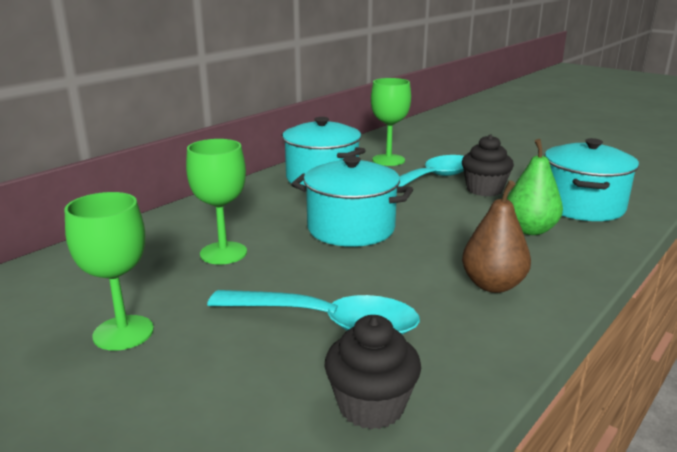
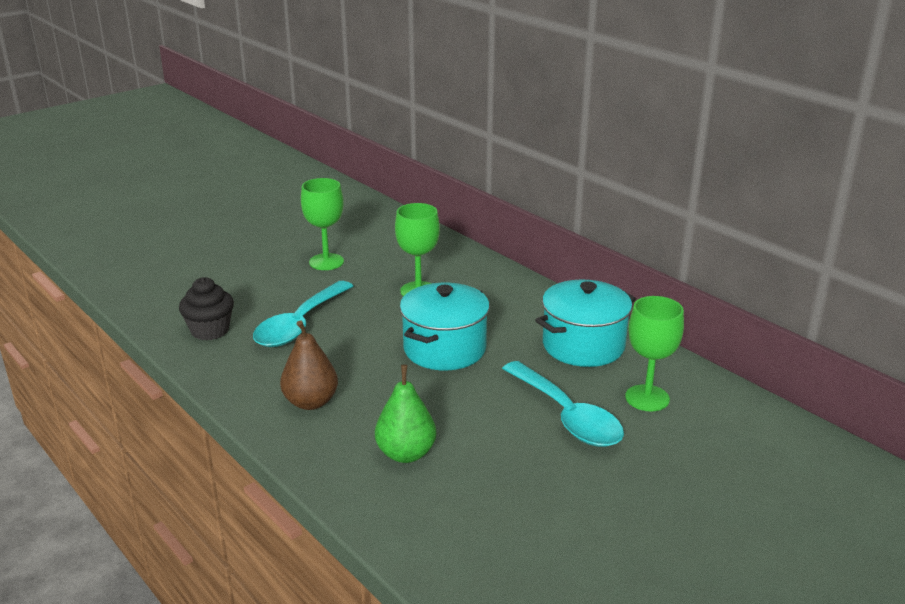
camera: 100 degrees right, 5 degrees up
black cupcake [462,134,514,196] -> none
turquoise pot [544,138,639,221] -> none

